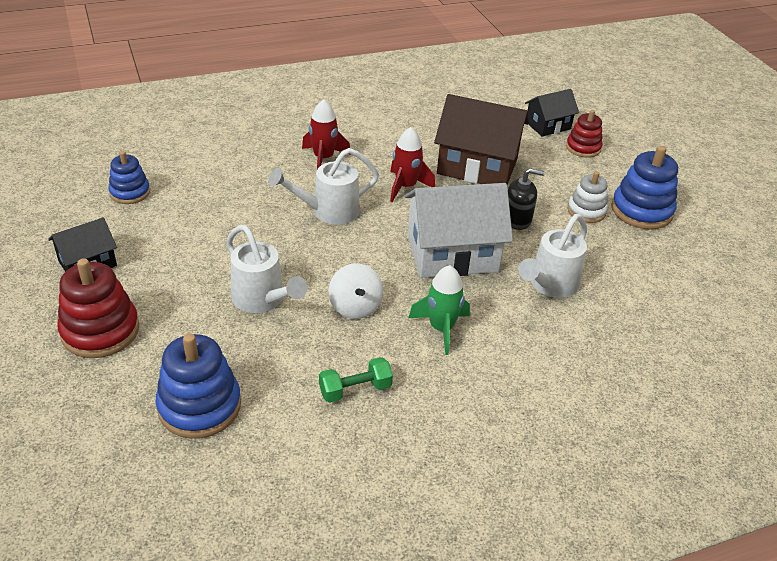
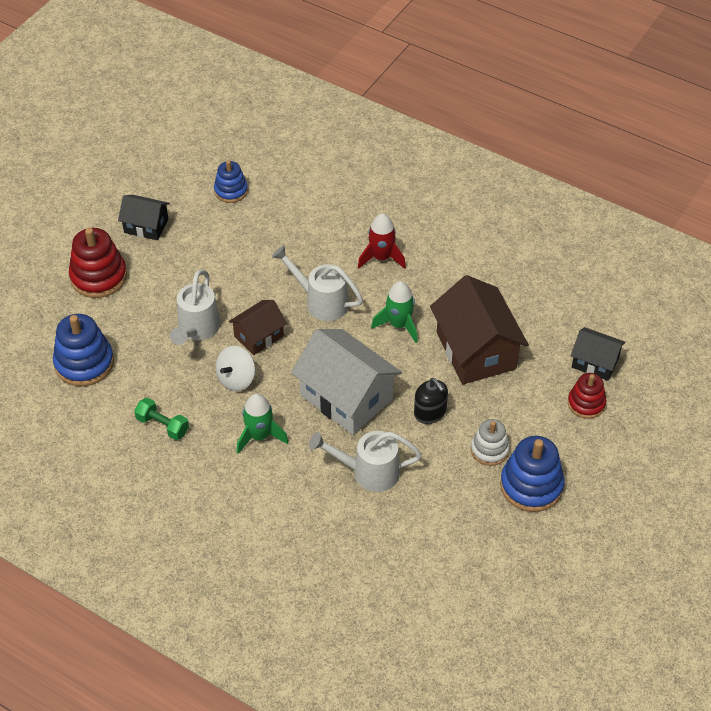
camera: 55 degrees right, 10 degrees up
red rocket [390,127,435,202] -> green rocket [371,281,418,343]
none -> brown house [229,300,287,355]

